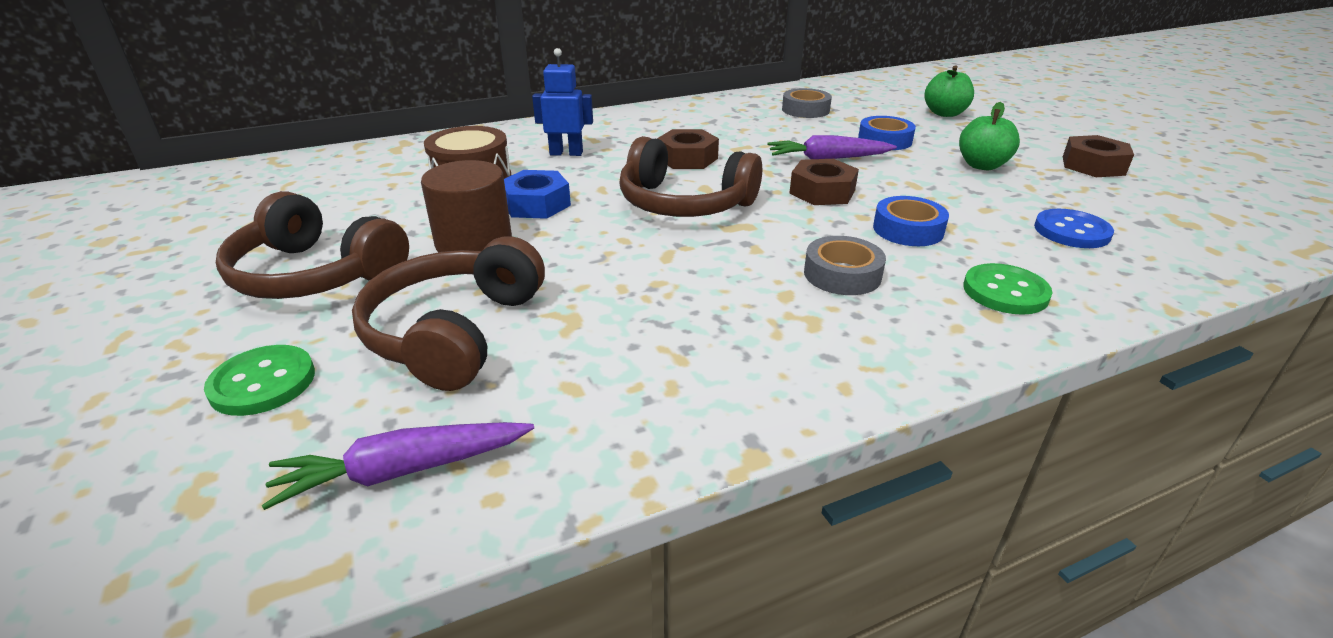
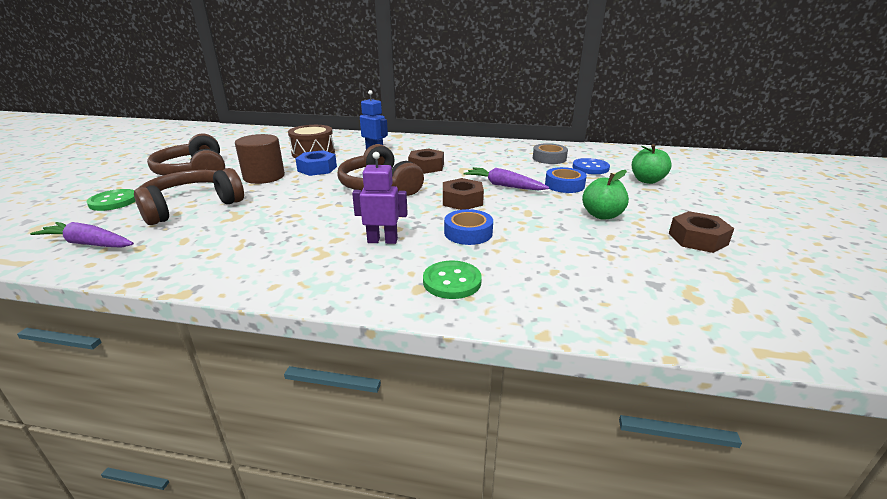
camera: 35 degrees right, 5 degrees down
grey tape [804,236,886,295] -> purple robot [352,152,408,244]
blue button [1034,209,1114,248] -> blue button moved to [572,158,610,174]

